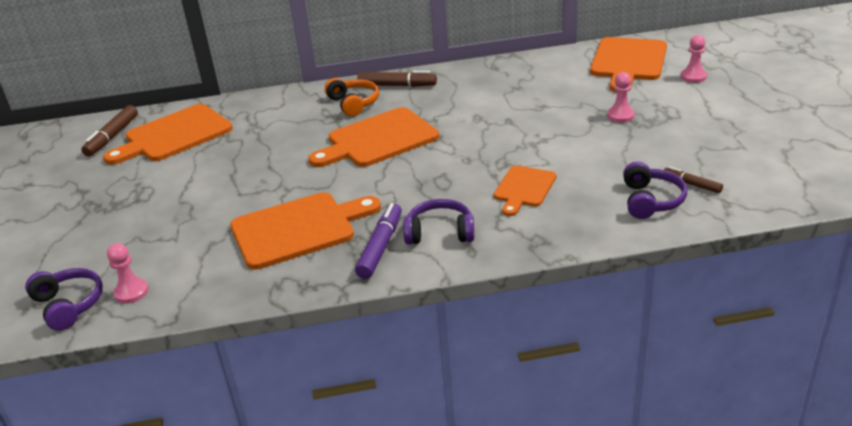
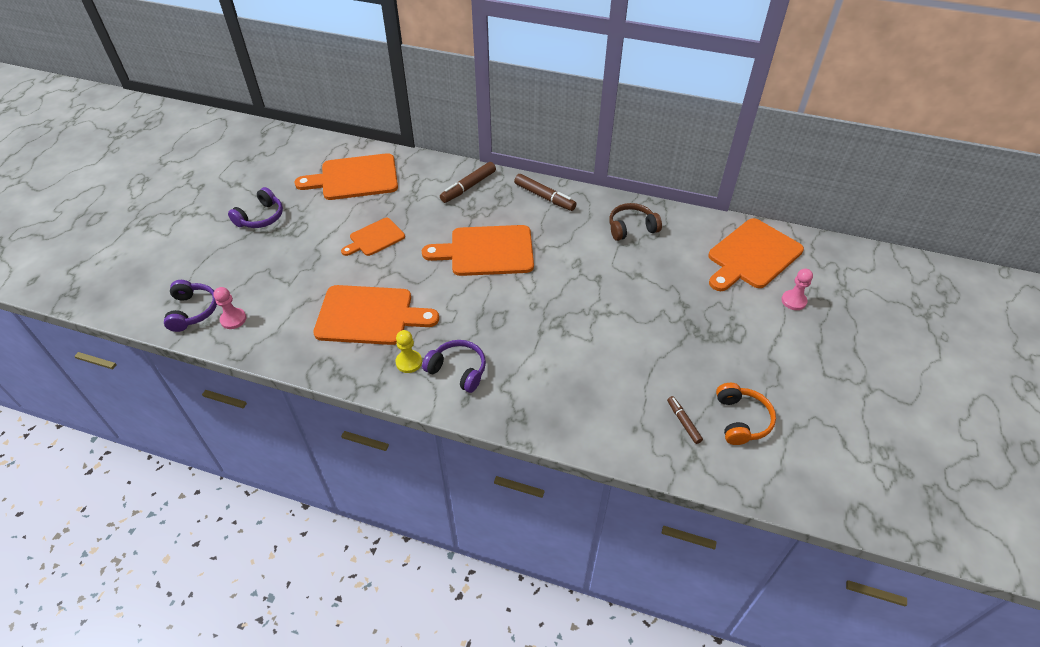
camera: 25 degrees right, 15 degrees up
brown marker [81,105,138,156] -> brown marker moved to [440,162,496,203]
orange headphones [325,78,379,117] -> orange headphones moved to [716,383,776,445]
purple marker [355,203,402,279] -> yellow pawn [395,330,422,373]
orange cutting board [494,166,556,216] -> orange cutting board moved to [341,218,405,256]
pink pawn [607,72,635,123] -> none
purple headphones [623,161,687,219] -> purple headphones moved to [228,187,283,228]
none -> brown headphones [609,203,662,241]

